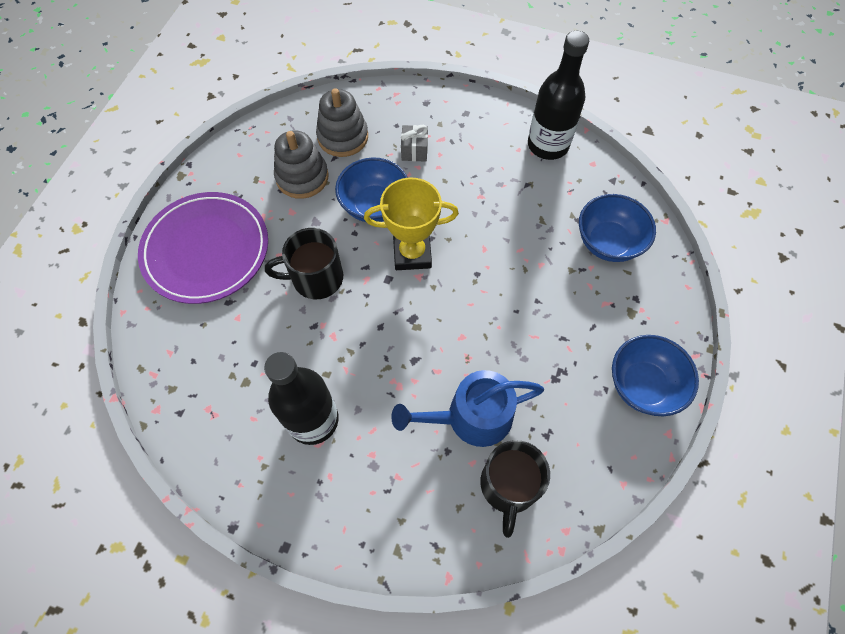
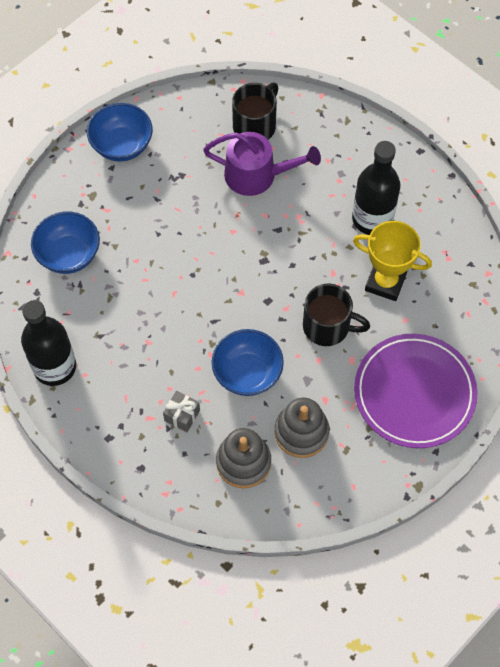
camera: 155 degrees left, 0 degrees up
yellow trophy [364,178,459,270] -> yellow trophy moved to [353,221,432,301]
blue watering can [391,370,544,447] -> purple watering can [203,132,321,196]

